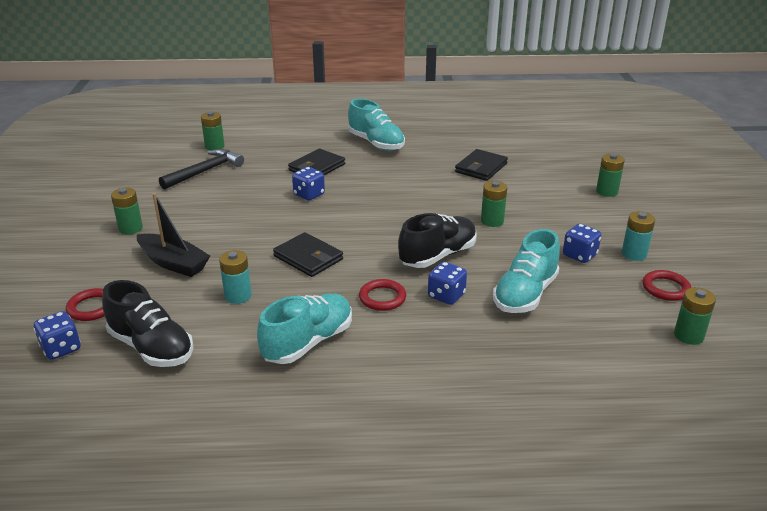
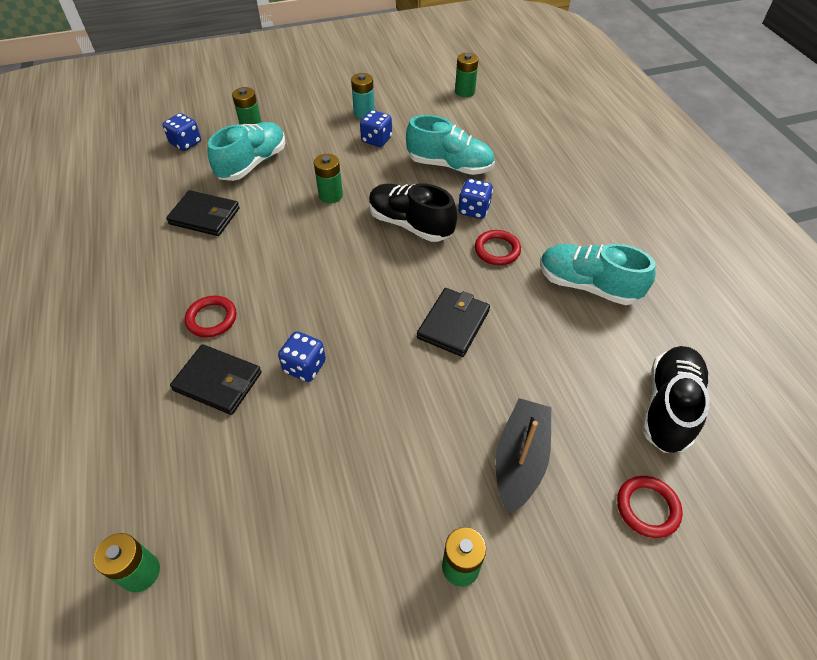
camera: 105 degrees left, 20 degrees up
blue dice [33,311,81,360] -> blue dice moved to [163,113,201,151]
black hammer [159,149,244,189] -> none
turquoise battery [219,250,252,304] -> none
turquoise shoe [348,99,405,151] -> turquoise shoe moved to [208,122,285,181]
red ring [642,270,691,301] -> red ring moved to [185,296,236,337]

